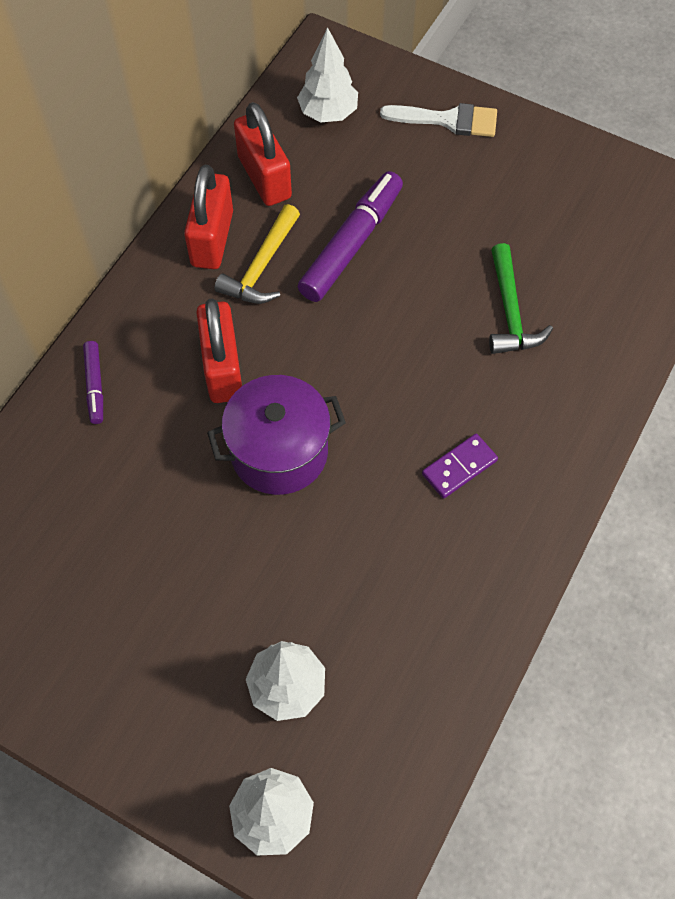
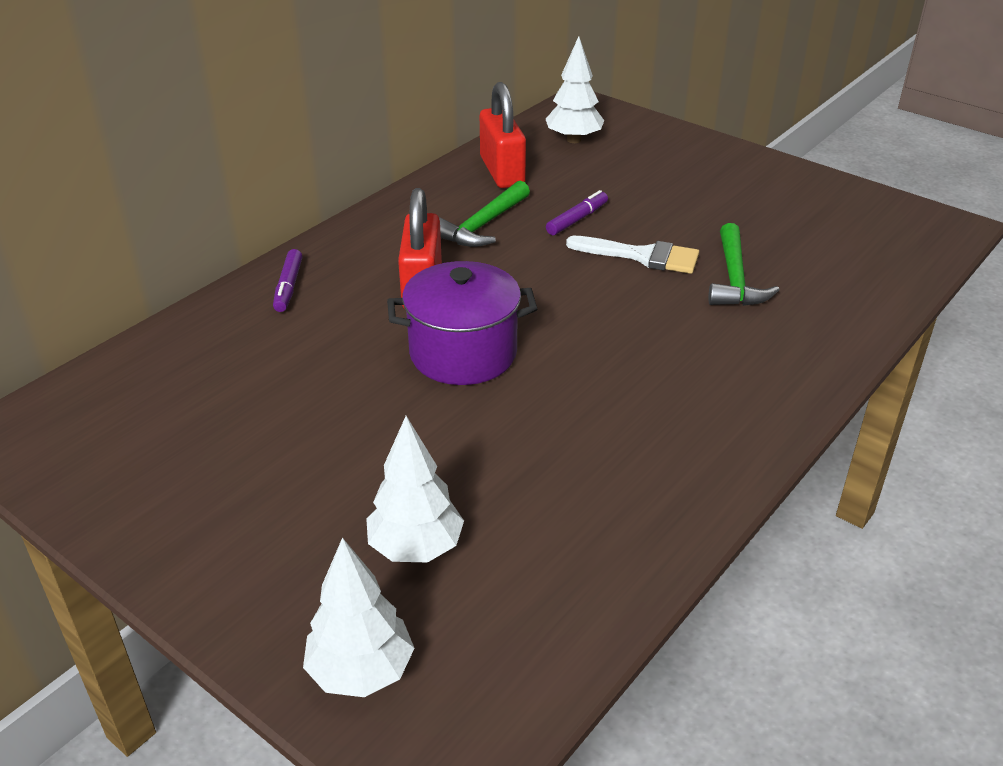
camera: 10 degrees right, 25 degrees down
red padlock [184,165,233,269] -> none
yellow hammer [214,204,300,304] -> green hammer [439,181,530,247]
purple marker [298,171,403,302] -> purple marker [546,190,608,235], size x0.51
white brush [380,103,497,137] -> white brush moved to [566,236,699,274]
purple domino [422,434,498,499] -> none

